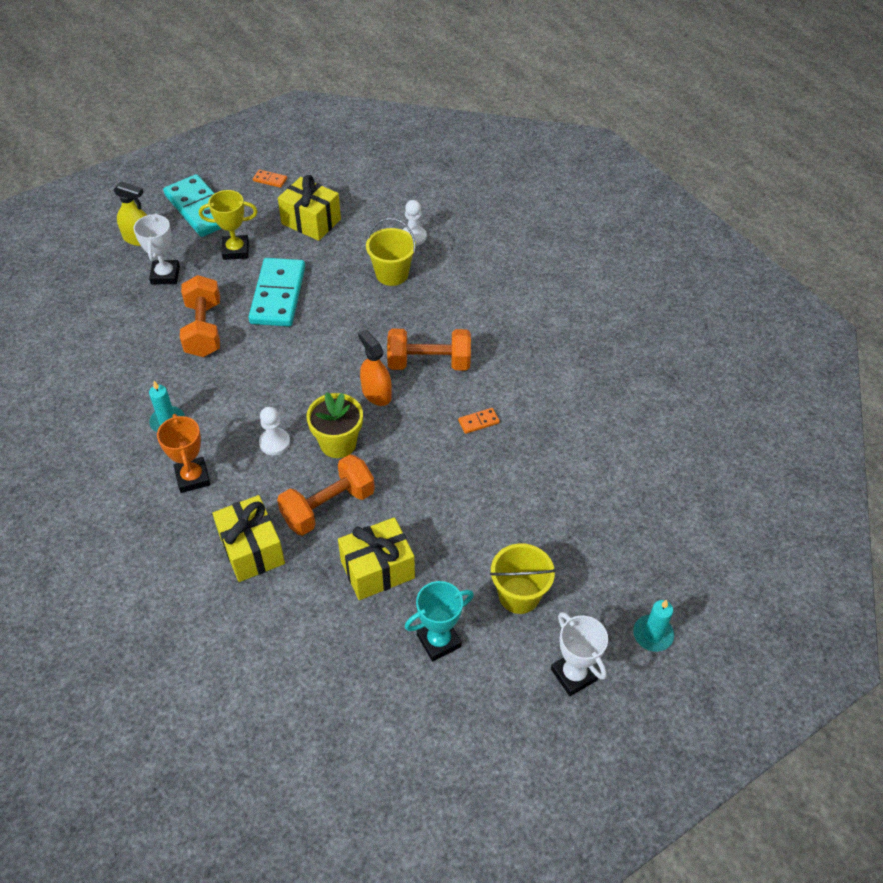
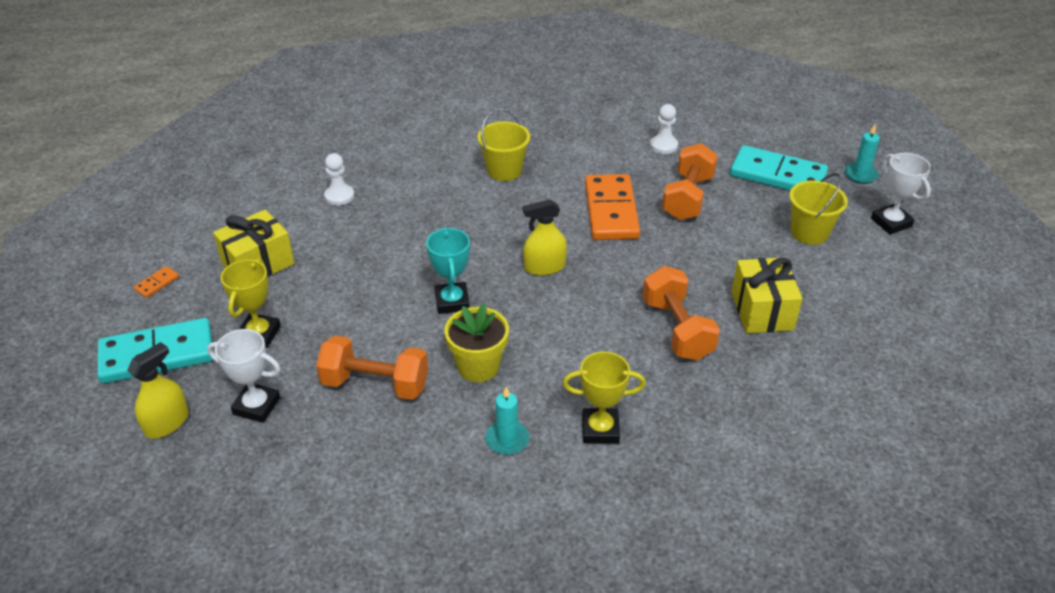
camera: 70 degrees left, 10 degrees down
orange trophy [157,414,210,493] -> yellow trophy [563,351,646,444]
yellow gift [212,495,285,582] -> none
turquoise domino [249,258,305,326] -> turquoise domino moved to [730,145,828,191]
white pawn [259,407,290,455] -> white pawn moved to [650,104,678,154]
yellow flower pot [306,392,363,458] -> yellow flower pot moved to [444,304,509,382]
orange spray bottle [358,330,392,406] -> yellow spray bottle [523,199,567,276]
yellow bucket [366,218,416,286] -> yellow bucket moved to [477,108,530,181]
orange dumbbell [387,329,471,370] -> orange dumbbell moved to [662,143,718,220]
turquoise trophy [404,581,474,661] -> turquoise trophy moved to [426,227,470,314]
orange domino [458,408,500,434] -> orange domino [585,174,640,240], size x2.49
white trophy [551,612,608,696] -> white trophy turned 75 degrees clockwise [871,153,931,235]

